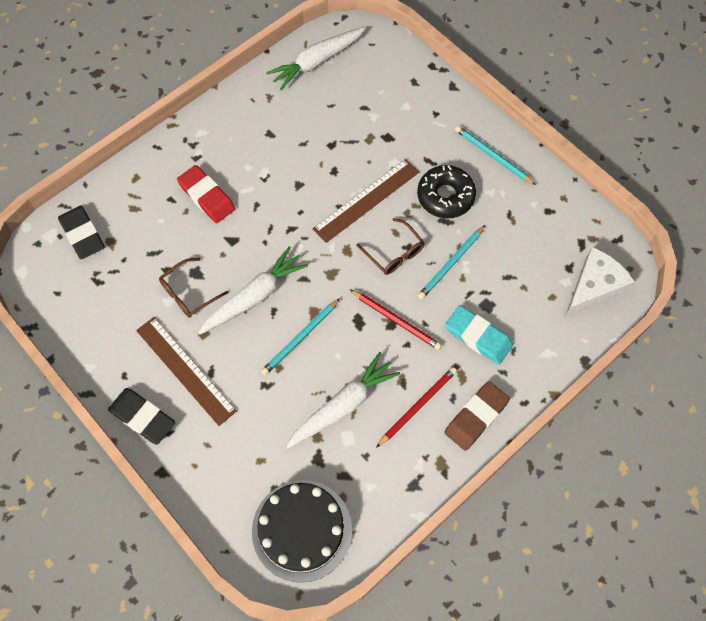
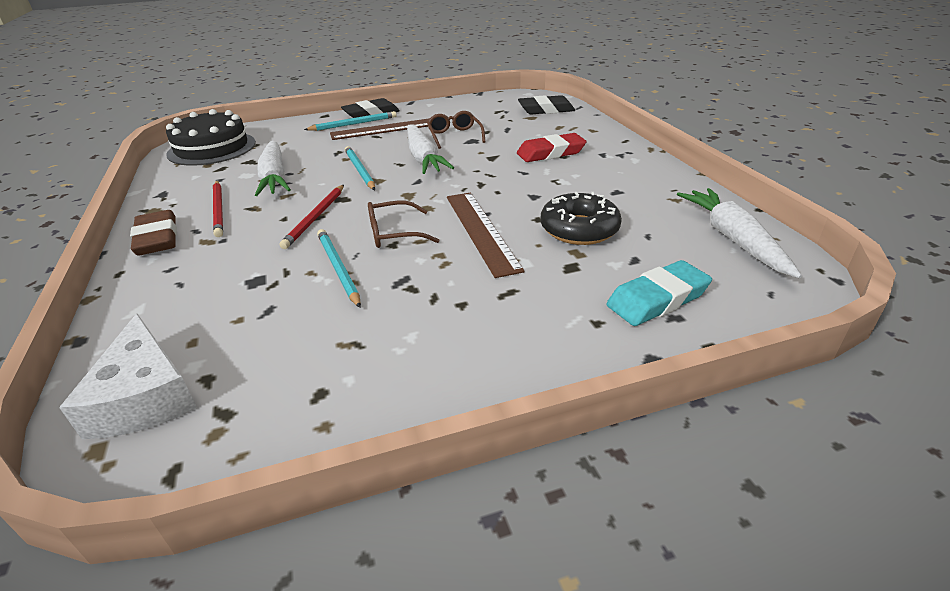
camera: 115 degrees right, 30 degrees down
red pencil [350,289,442,350] -> red pencil turned 45 degrees counterclockwise [279,185,344,249]
black donut [417,165,476,218] -> black donut moved to [541,192,622,245]
turquoise eraser [445,305,513,365] -> turquoise eraser moved to [606,260,712,326]
turquoise pencil [455,126,536,185] -> turquoise pencil moved to [304,111,396,131]

